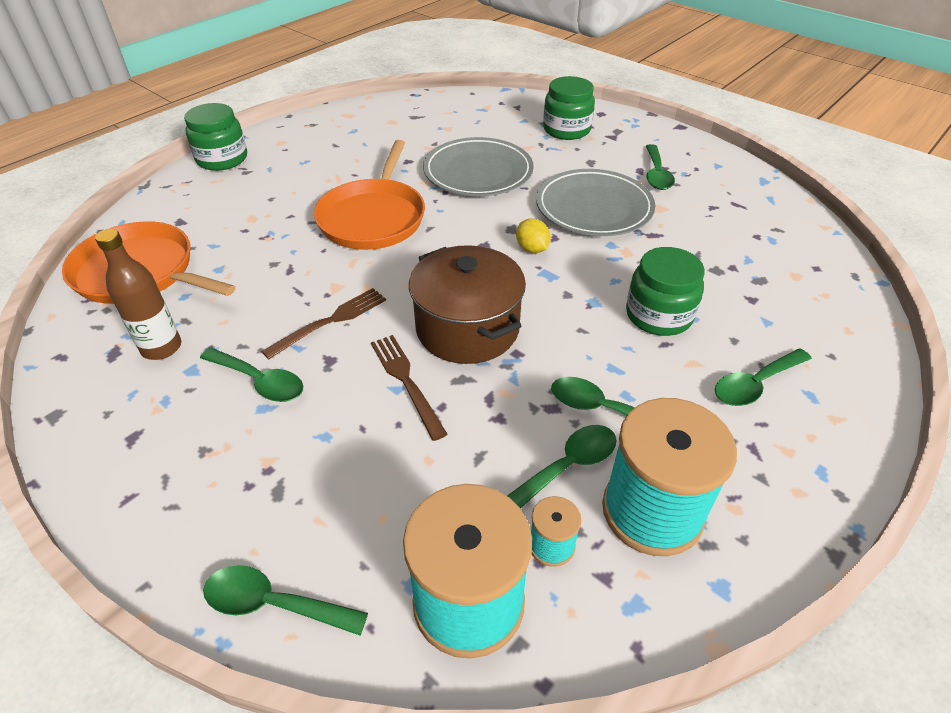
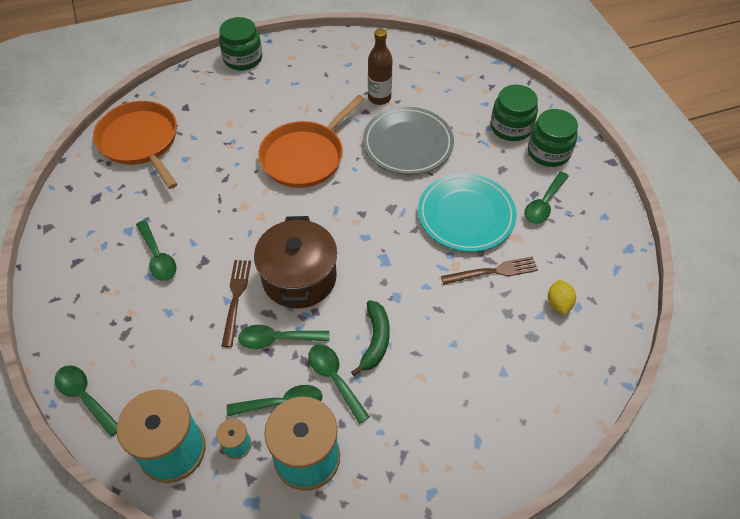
camera: 30 degrees right, 10 degrees up
brown bottle [95,229,181,360] -> brown bottle moved to [368,28,393,105]
brown fork [262,288,386,359] -> brown fork moved to [441,256,538,285]
yellow lemon [516,218,551,253] -> yellow lemon moved to [548,280,576,315]
grey plate [536,169,655,236] -> turquoise plate [418,173,517,252]
green jar [626,247,705,336] -> green jar moved to [528,109,578,167]
green spoon [715,349,812,406] -> green spoon moved to [238,325,329,349]
none -> green banana [351,300,390,376]

